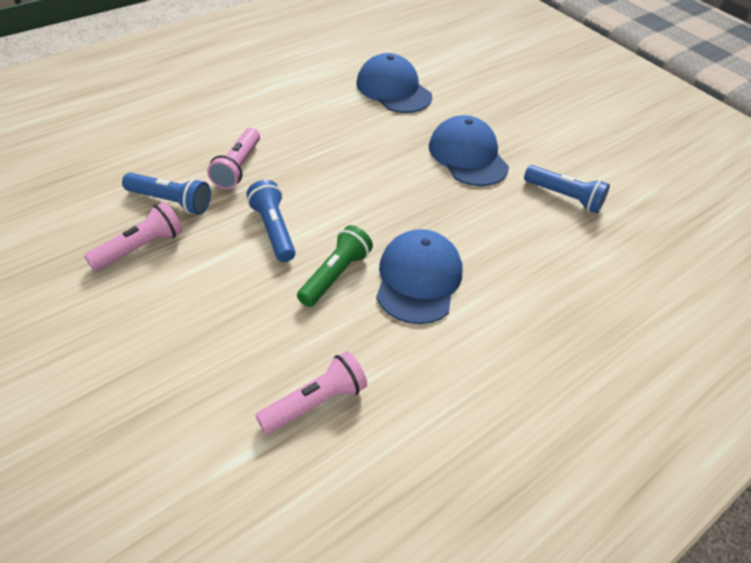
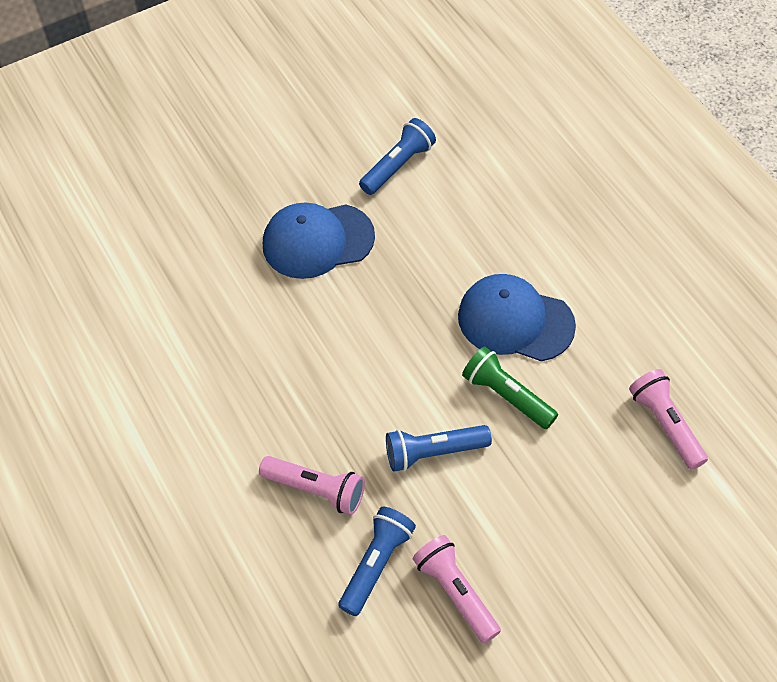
camera: 75 degrees left, 10 degrees up
blue cap [356,53,432,113] -> none

